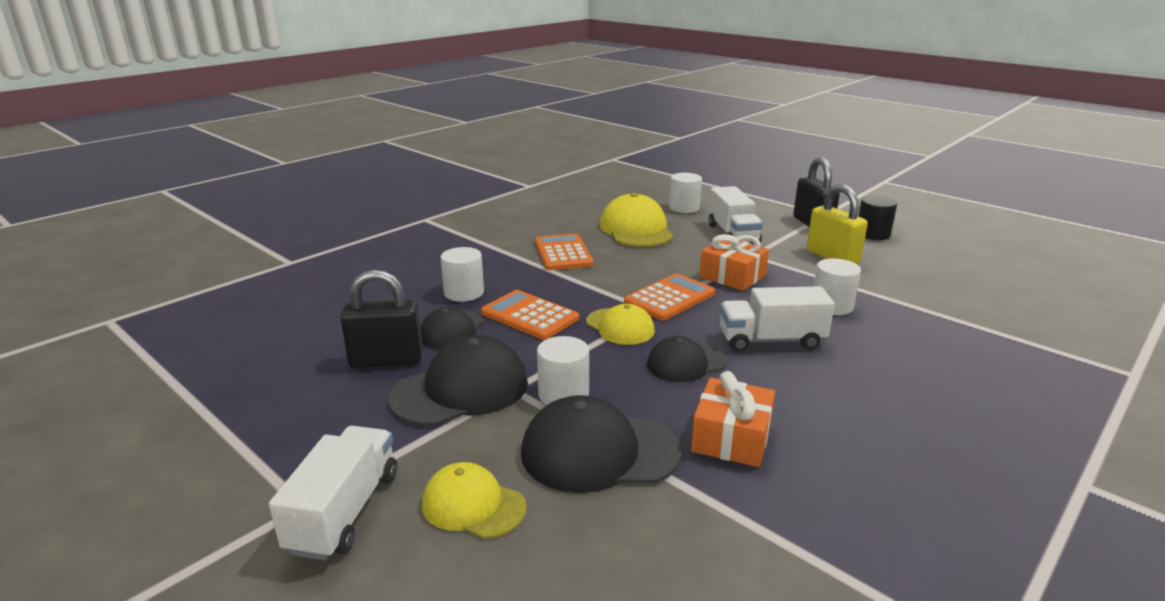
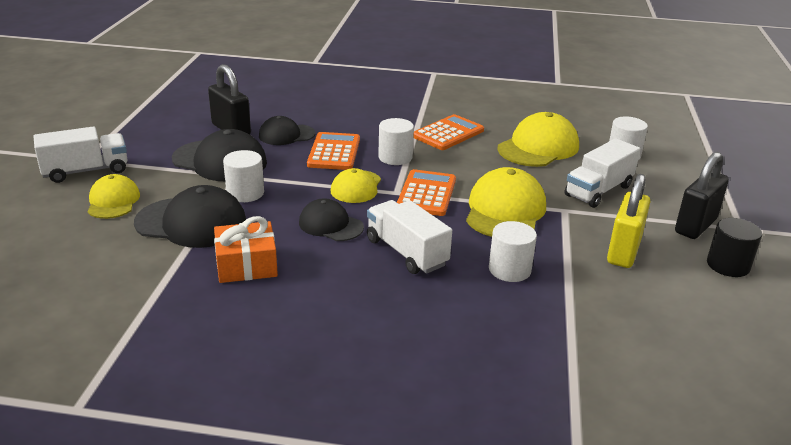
camera: 55 degrees right, 5 degrees up
white cylinder [441,247,484,302] -> white cylinder moved to [378,118,414,165]
black cap [521,395,681,493] -> black cap turned 135 degrees clockwise [134,185,246,248]
orange calculator [624,273,715,321] -> orange calculator turned 90 degrees counterclockwise [397,169,456,216]
orange gift [700,234,769,291] -> yellow cap [466,167,546,237]

